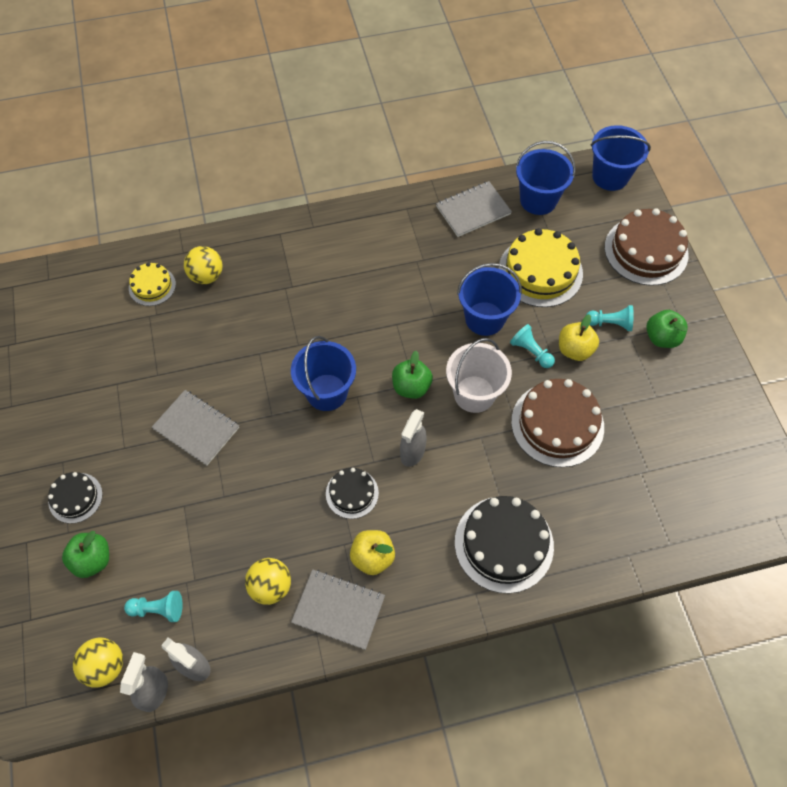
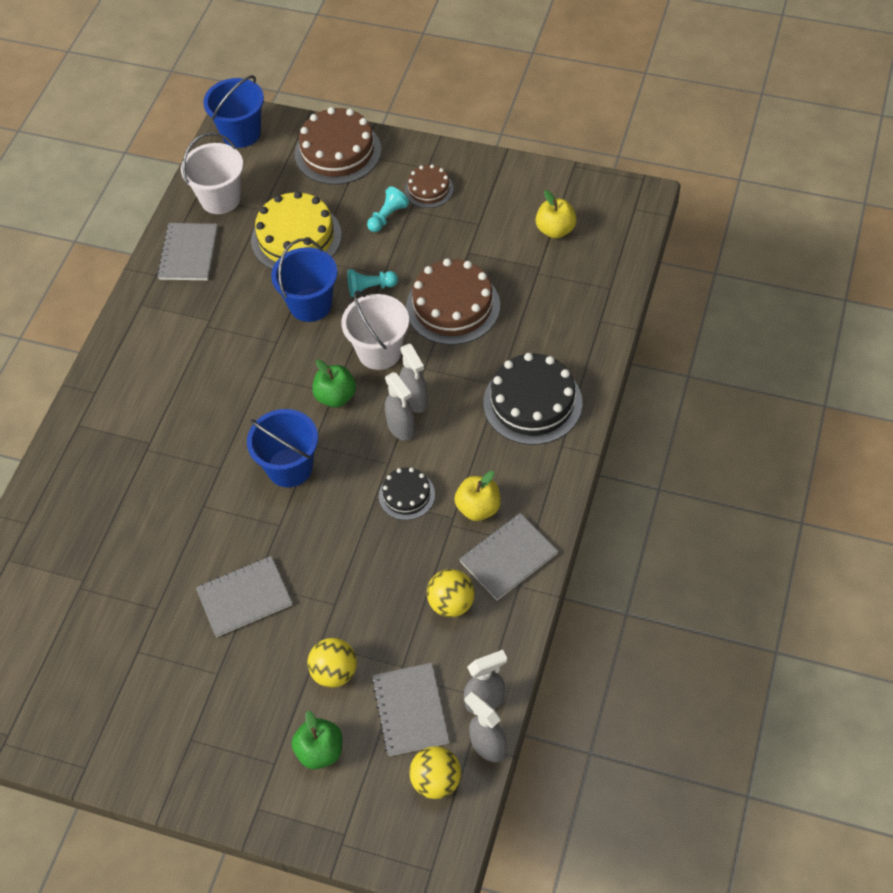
camera: 55 degrees left, 5 degrees down
black cake [48,472,103,523] -> none
turquoise pawn [124,591,183,622] -> grey notebook [371,663,450,756]
yellow cake [129,263,176,306] -> none
yellow ball [184,246,223,284] -> yellow ball moved to [307,638,357,688]
blue bucket [516,141,576,215] -> white bucket [181,132,243,214]
yellow apple [559,314,599,361] -> yellow apple moved to [536,190,577,238]
green apple [646,310,688,348] -> brown cake [405,164,454,208]
none -> grey spray bottle [399,344,428,413]

